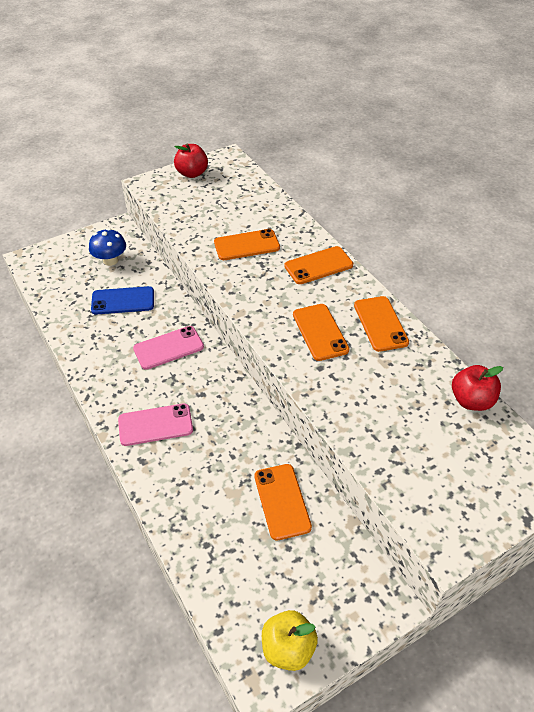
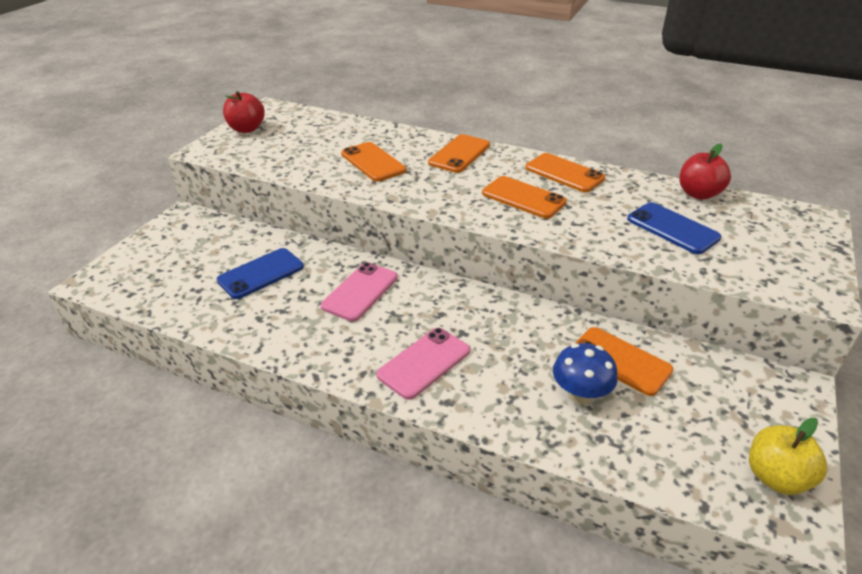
camera: 35 degrees left, 10 degrees down
blue mushroom [89,228,126,266] -> blue mushroom moved to [553,343,618,404]
orange phone [214,229,280,260] -> orange phone turned 75 degrees counterclockwise [341,142,406,182]
none -> blue phone [627,202,722,254]

